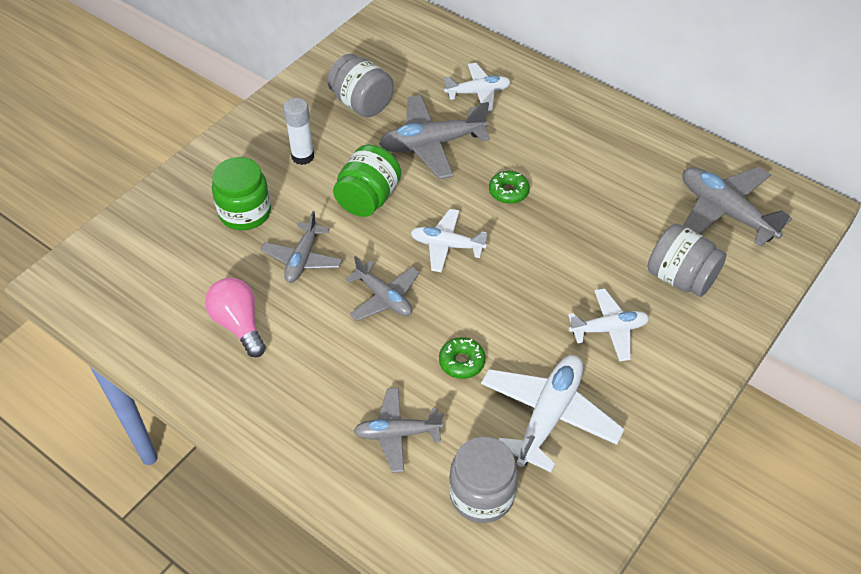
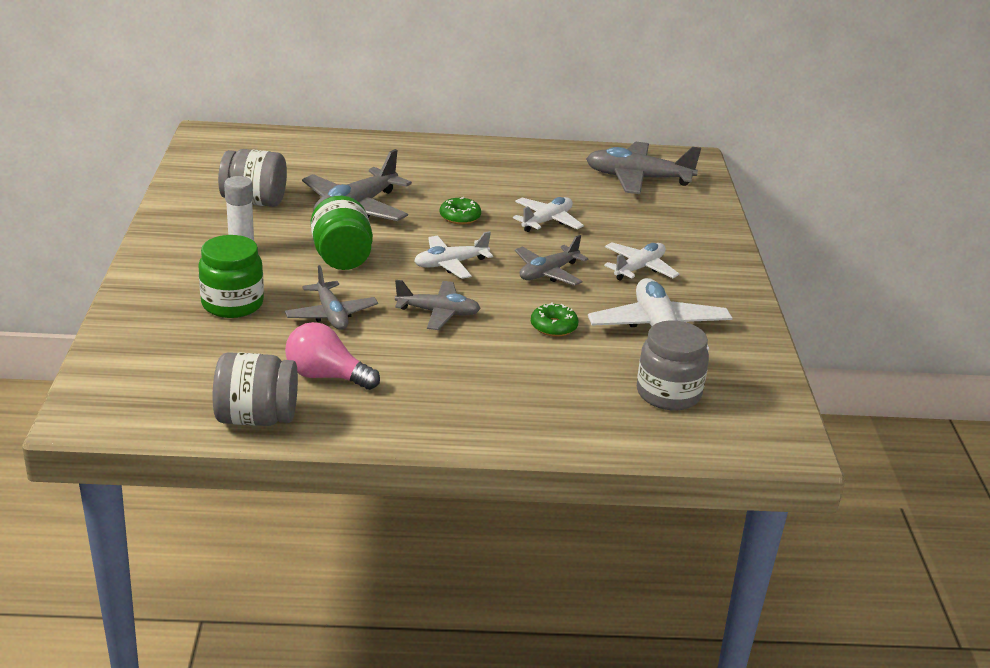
camera: 40 degrees left, 20 degrees down
grey plane [354,388,443,473] -> grey plane moved to [515,235,589,286]
white plane [444,63,511,111] -> white plane moved to [513,197,584,232]
grey jar [648,223,727,297] -> grey jar moved to [213,352,298,426]

